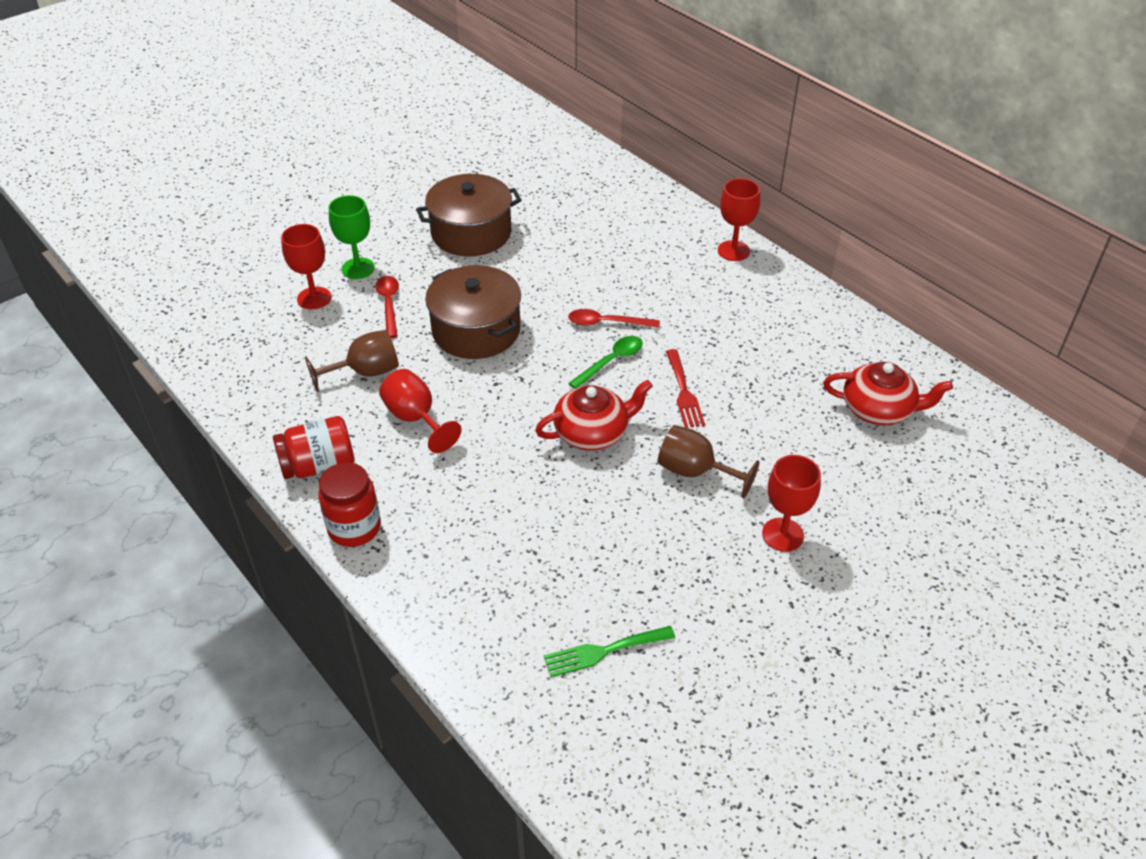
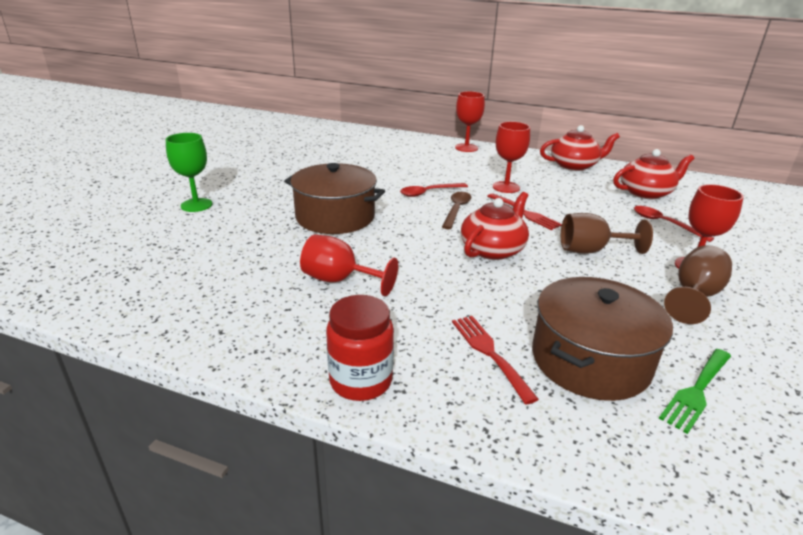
camera: 30 degrees left, 15 degrees down
red jar [273,416,354,479] -> none
red goblet [281,224,331,310] -> red goblet moved to [493,121,530,193]
brown goblet [305,330,399,392] -> brown goblet moved to [664,245,732,324]
red spoon [375,276,399,338] -> red spoon moved to [634,206,714,242]
brown pot [416,174,522,256] -> brown pot moved to [532,277,673,401]
green spoon [568,336,643,389] -> brown spoon [442,192,471,229]
none -> red fork [452,316,539,405]
none -> red teapot [540,125,620,171]

